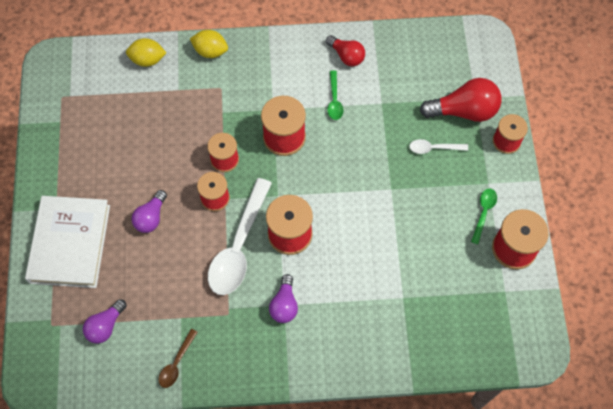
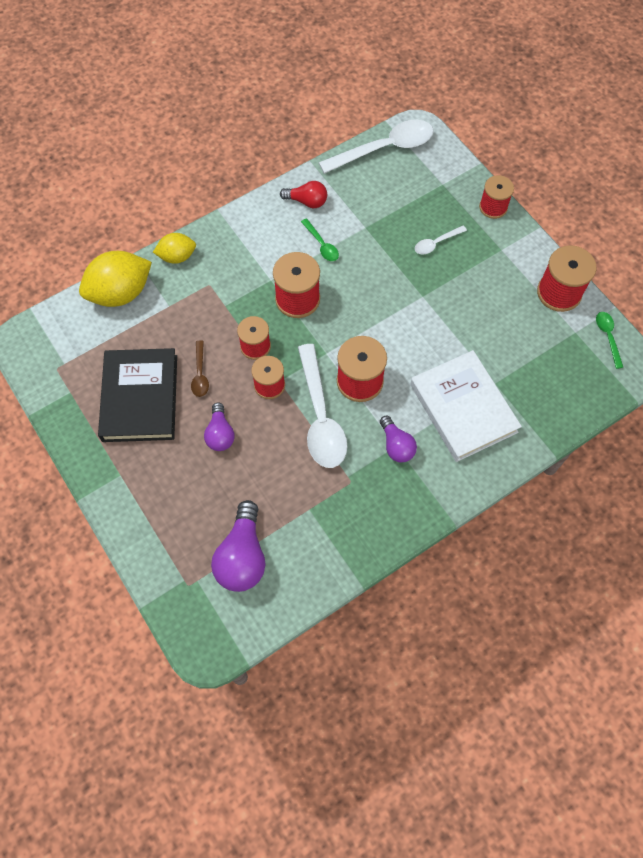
camera: 30 degrees left, 0 degrees up
white book [25,196,110,288] -> white book moved to [410,350,522,462]
purple light bulb [83,299,127,344] -> purple light bulb [211,500,266,592], size x1.64
yellow lemon [126,38,167,67] -> yellow lemon [79,251,152,307], size x1.73
brown spoon [158,329,198,388] -> brown spoon moved to [191,341,209,397]
red light bulb [420,78,502,122] -> none
green spoon [471,189,497,244] -> green spoon moved to [596,312,623,369]
none -> black book [98,348,177,442]
none -> white spoon [318,120,433,174]

